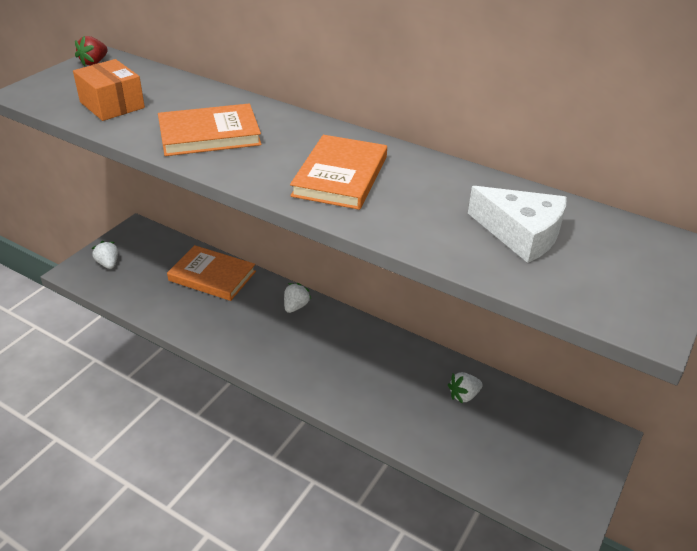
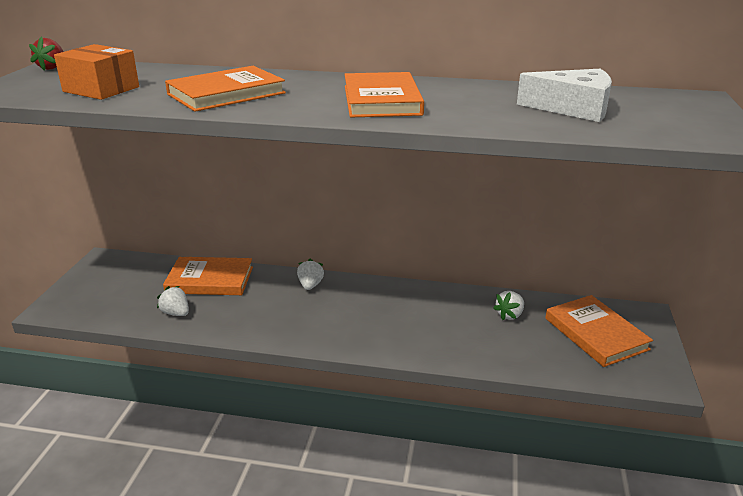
camera: 20 degrees left, 10 degrees down
white strawberry [92,241,118,269] -> white strawberry moved to [157,286,189,316]
none -> orange book [545,295,653,367]

